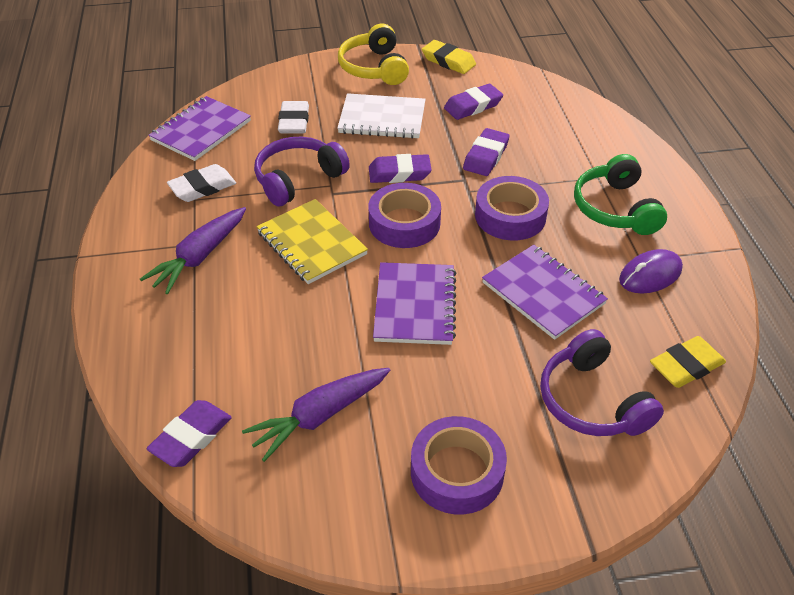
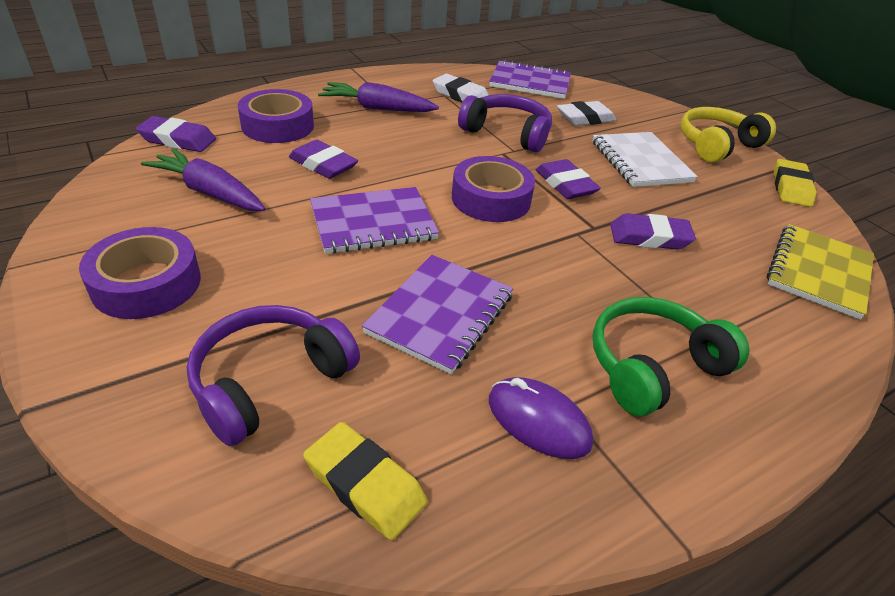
camera: 65 degrees right, 5 degrees down
yellow notebook [257,199,368,284] -> yellow notebook moved to [767,224,874,320]
purple eraser [444,84,503,120] -> purple eraser moved to [289,140,358,179]
purple tape [475,176,549,240] -> purple tape moved to [238,89,314,143]

